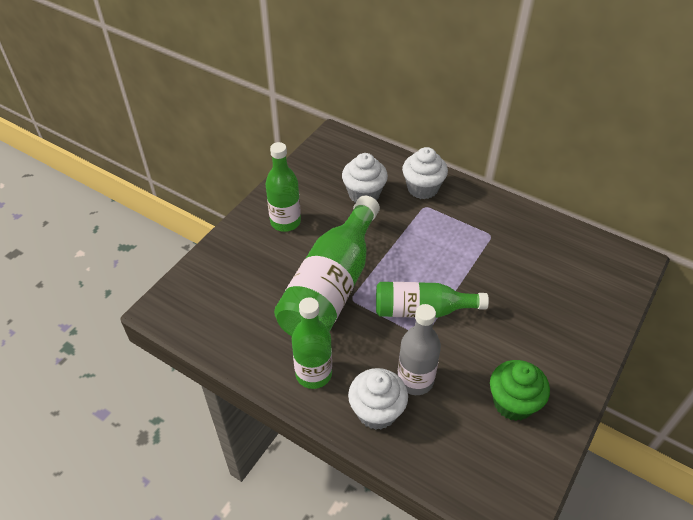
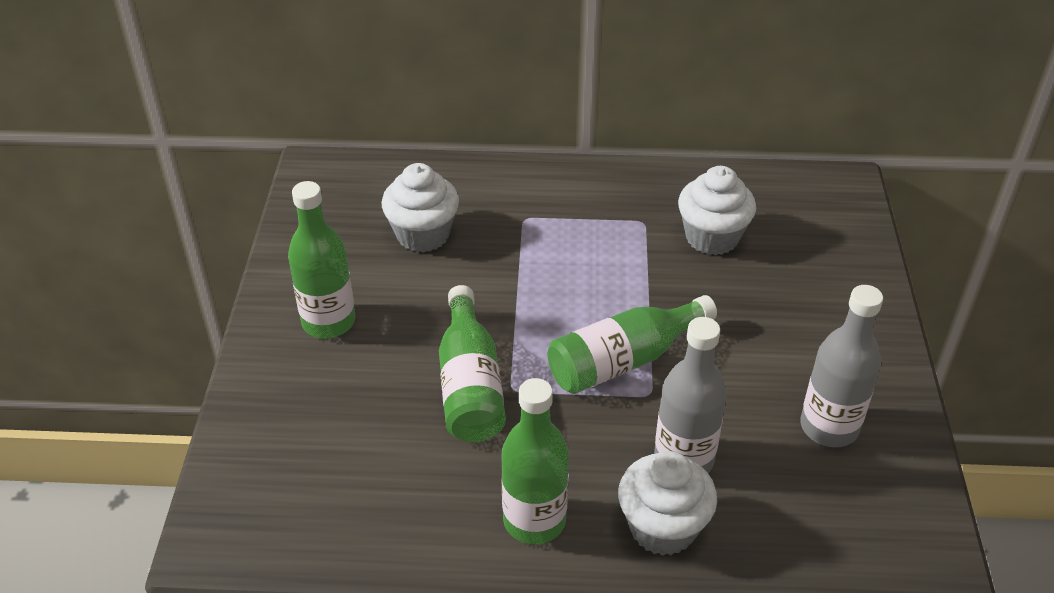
camera: 30 degrees left, 5 degrees down
green bottle [274,196,380,336] -> green bottle [439,285,506,442], size x0.61
white cupcake [402,147,448,199] -> white cupcake moved to [678,166,756,255]
green cupcake [490,360,550,421] -> grey bottle [800,285,883,447]

